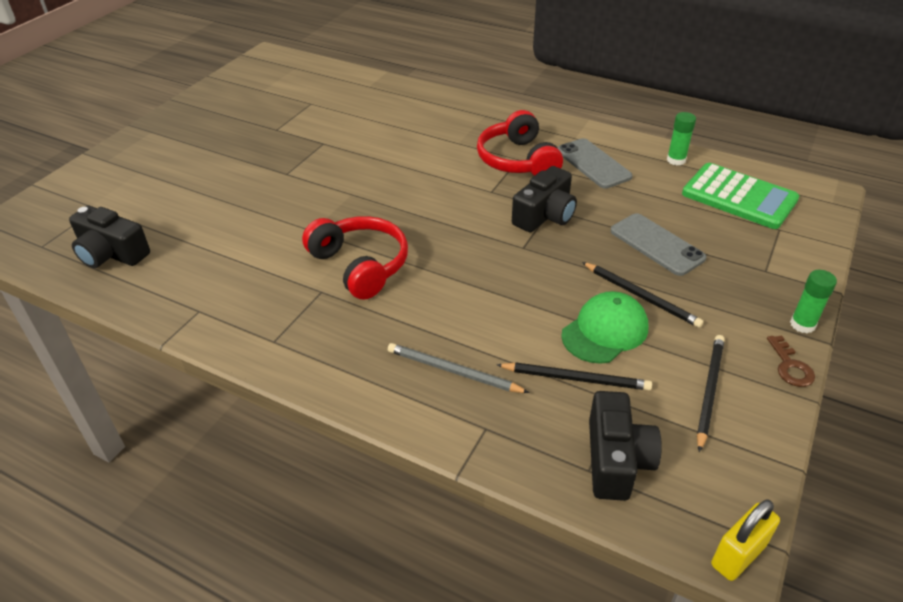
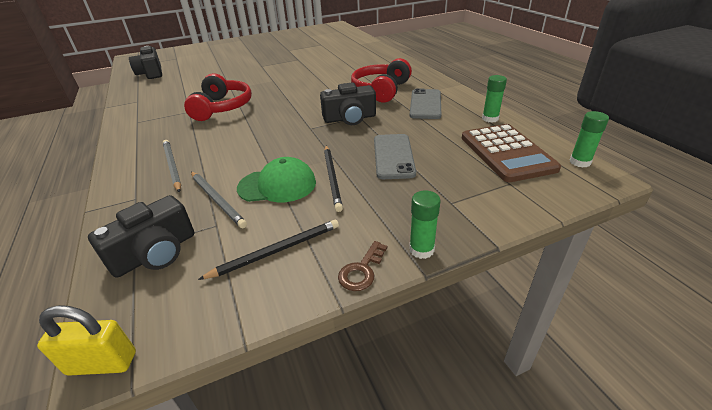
camera: 40 degrees right, 5 degrees down
black pencil [496,363,652,390] -> grey pencil [191,172,247,228]
green calculator [682,163,799,229] -> brown calculator [461,124,561,182]
none -> green glue stick [570,111,609,168]

